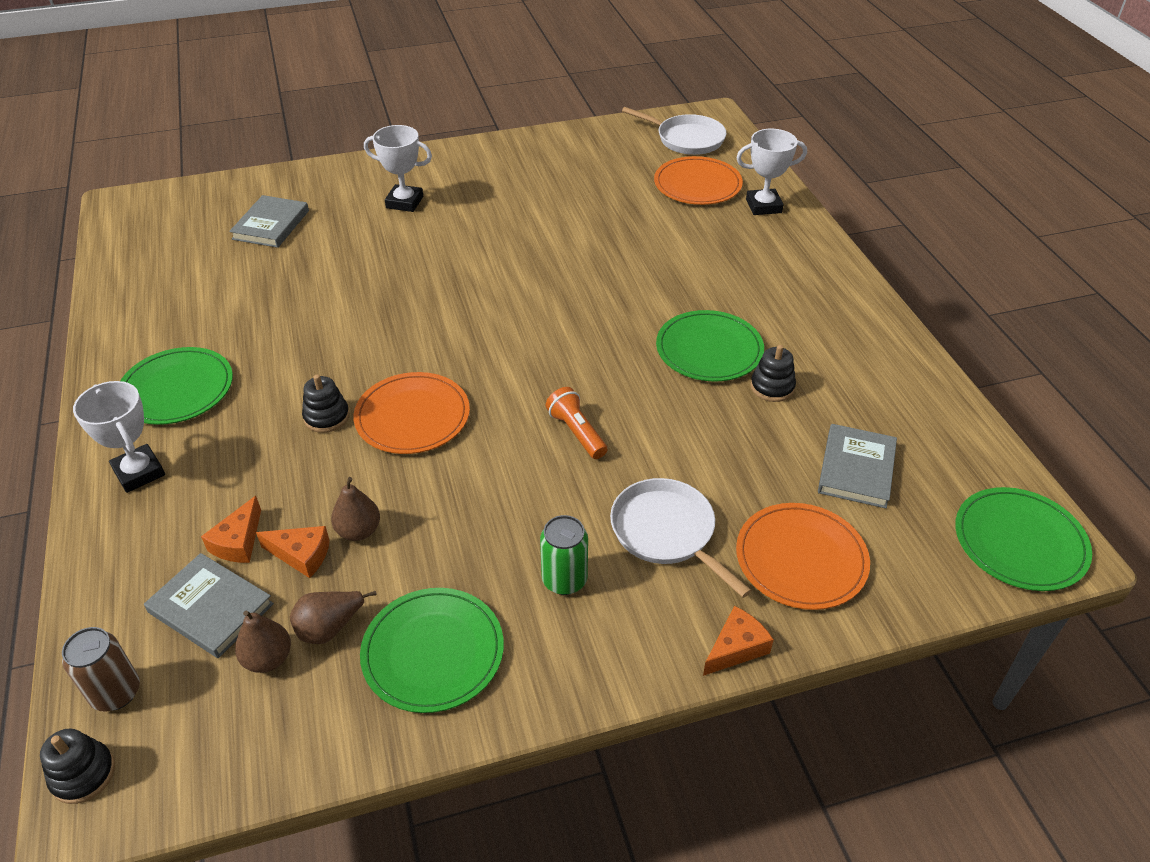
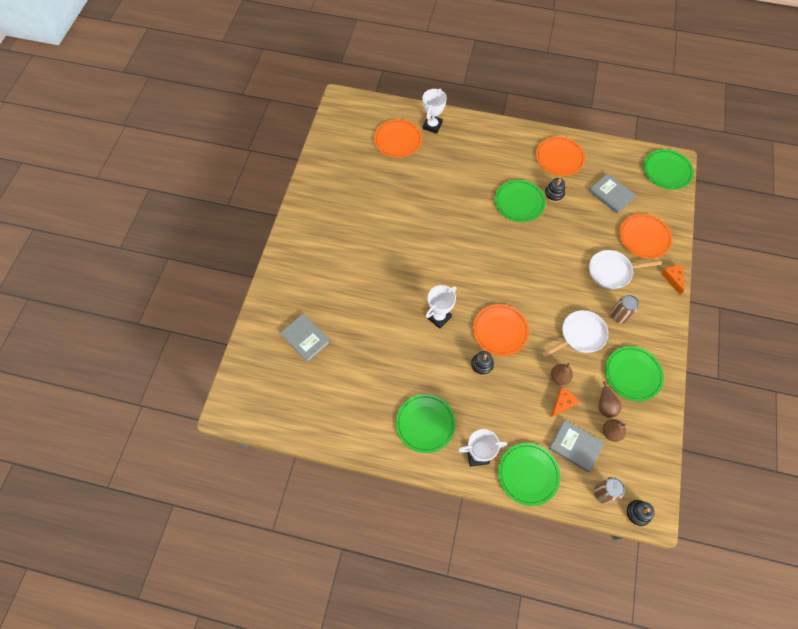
camera: 60 degrees left, 20 degrees up
grey book [144,553,274,658] -> grey book turned 60 degrees clockwise [549,420,604,472]
orange cheese [201,496,261,563] -> none
white trophy [364,125,432,212] -> white trophy moved to [426,285,456,329]
green can [540,515,588,595] -> brown can [611,295,639,324]
orange flashlight [546,387,607,459] -> none
white pan [622,107,726,155] -> white pan moved to [542,310,609,358]
none -> green plate [498,443,560,506]
none -> orange plate [536,136,585,176]

